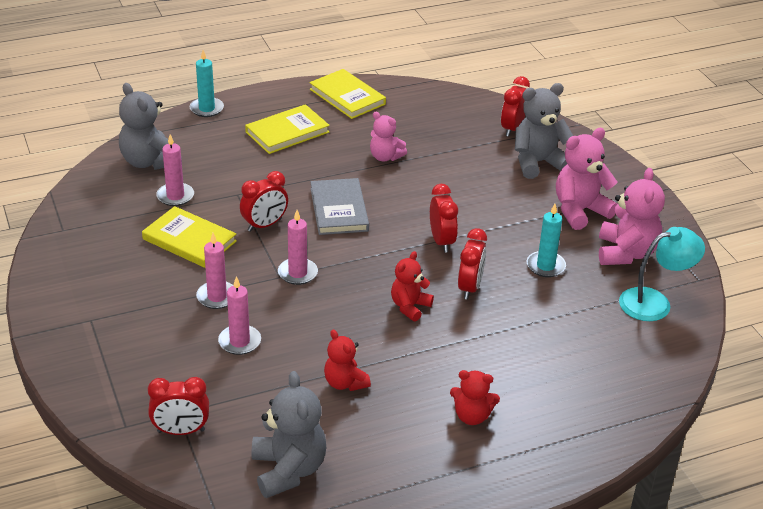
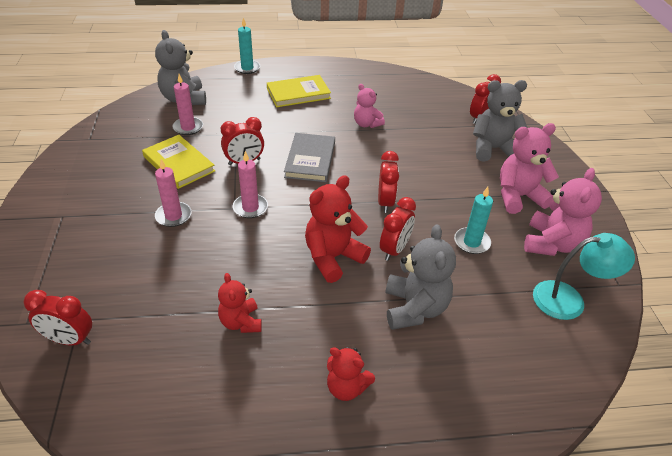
camera: 15 degrees right, 5 degrees up
pink candle [218,276,261,355] -> none
grey teddy bear [252,371,327,498] -> grey teddy bear moved to [385,224,456,330]
yellow book [310,69,386,119] -> none
red teddy bear [391,251,434,322] -> red teddy bear [305,175,371,283], size x1.62

